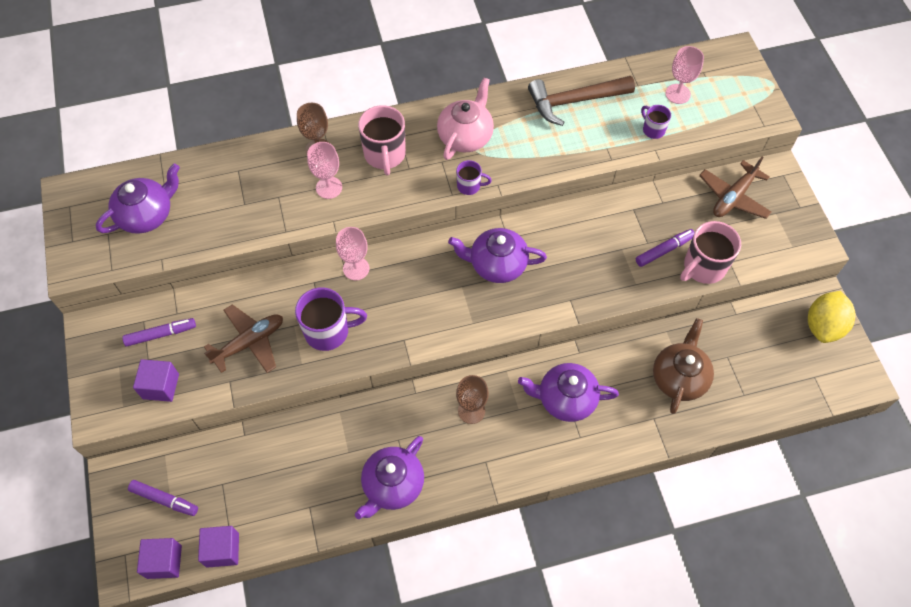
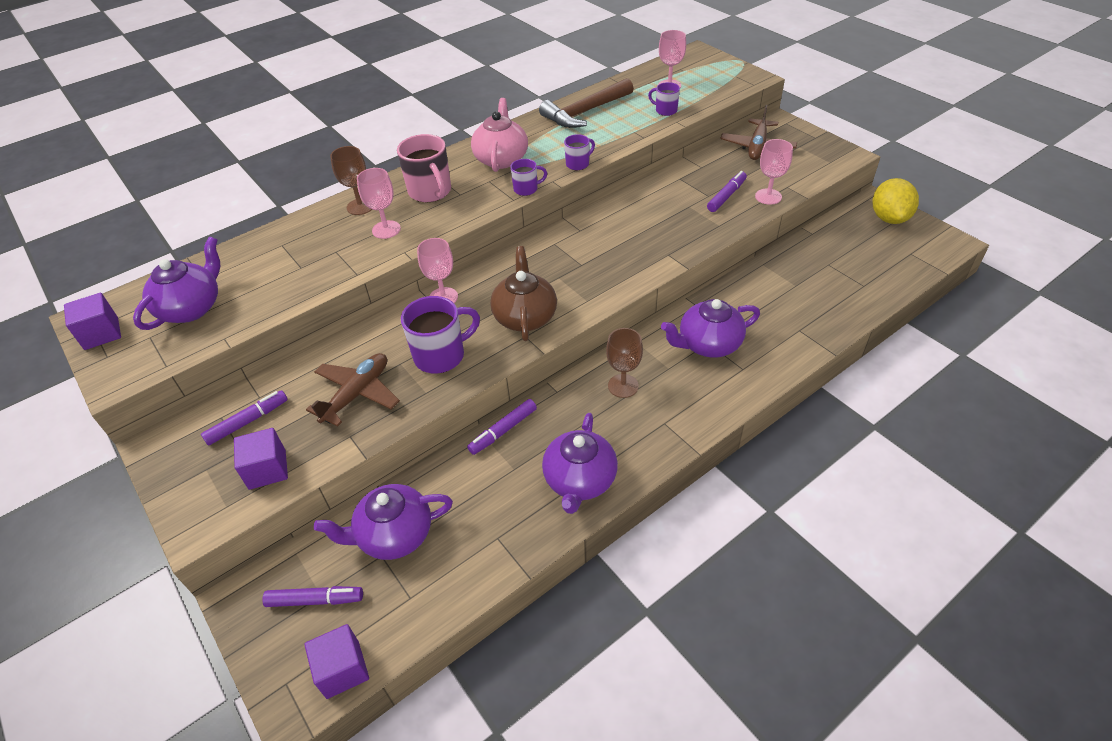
camera: 20 degrees left, 15 degrees down
purple cube [198,526,239,568] -> purple cube moved to [64,293,121,350]
purple teapot [448,228,547,283] -> purple teapot moved to [314,484,453,560]
brown teapot [653,318,714,414] -> brown teapot moved to [490,246,557,341]
pink mug [680,221,741,284] -> pink goblet [755,139,793,205]
none -> purple marker [467,399,537,455]
none -> purple mug [564,134,595,170]

